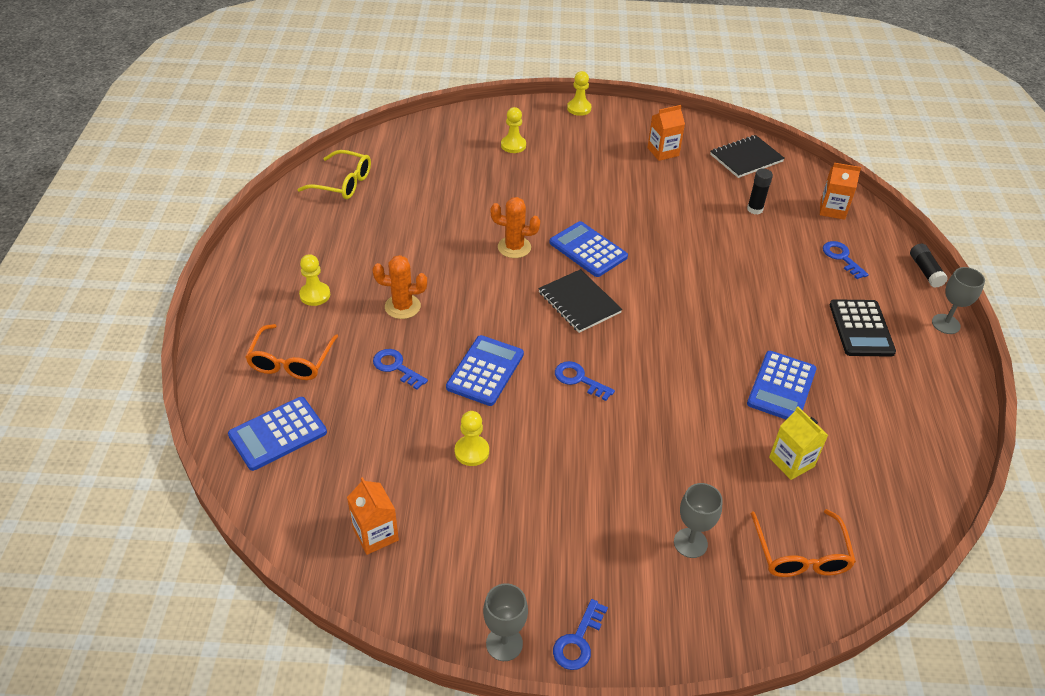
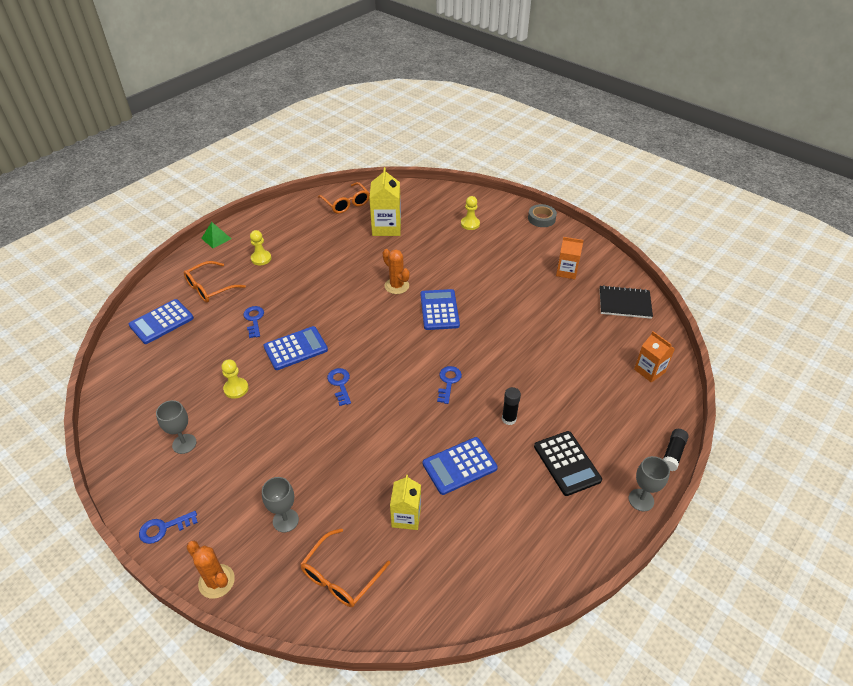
camera: 40 degrees right, 0 degrees up
blue calculator [228,397,327,471] -> blue calculator turned 45 degrees counterclockwise [129,299,194,344]
yellow glasses [297,150,371,199] -> orange glasses [318,182,370,214]
orange carton [347,477,399,555] -> none
orange cactus [372,255,427,319] -> orange cactus moved to [187,541,235,599]
grey goblet [483,583,528,661] -> grey goblet moved to [156,400,197,454]
black notebook [538,269,622,333] -> none
yellow pawn [567,71,591,116] -> grey tape [528,204,557,227]
black glue stick [747,168,773,215] -> black glue stick moved to [502,387,521,425]
blue key [823,241,869,279] -> blue key moved to [437,366,462,404]
black calculator [830,299,896,357] -> black calculator turned 60 degrees counterclockwise [534,431,602,496]
none -> green pyramid [201,222,231,248]
none -> yellow carton [369,167,401,236]

